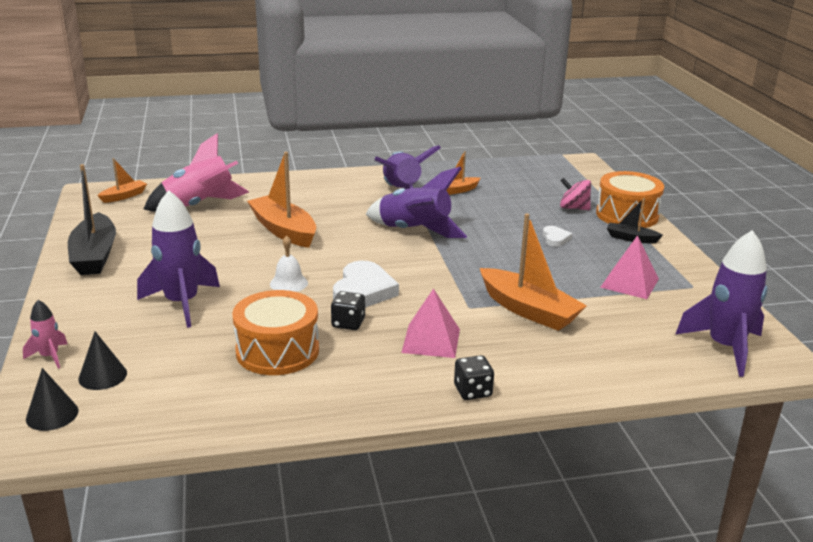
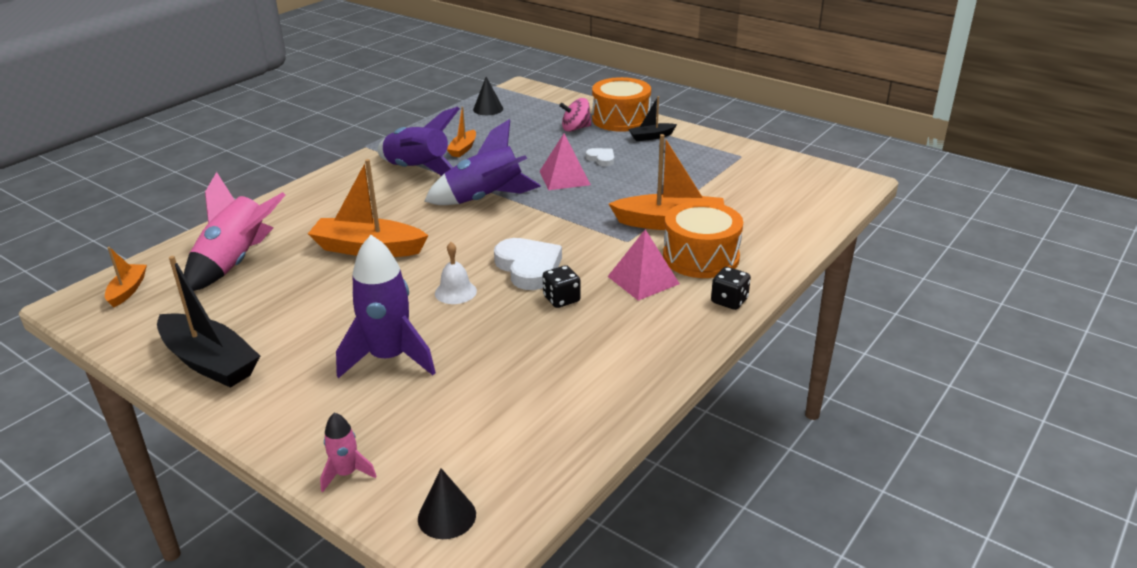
camera: 40 degrees left, 5 degrees up
black cone [78,331,127,390] -> black cone moved to [473,77,503,115]
orange drum [232,290,319,375] -> orange drum moved to [663,201,743,278]
pink pyramid [600,235,659,299] -> pink pyramid moved to [540,134,591,190]
purple rocket [676,230,768,377] -> none

